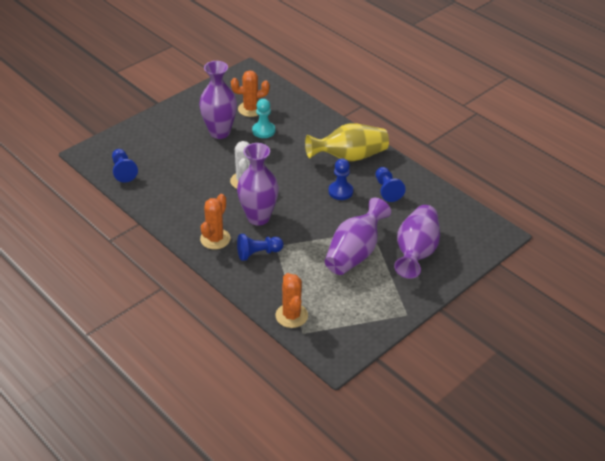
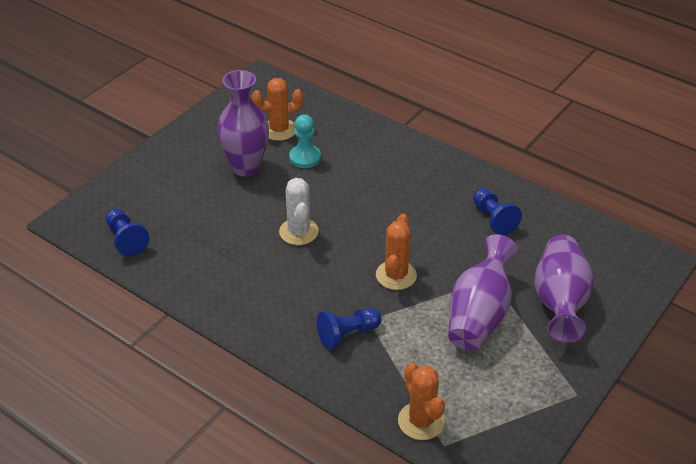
camera: 10 degrees left, 0 degrees up
orange cactus [200,194,231,250] -> orange cactus moved to [376,214,417,290]
purple vase [237,143,279,226] -> none
yellow vase [305,123,389,162] -> none
blue pawn [329,158,353,200] -> none

